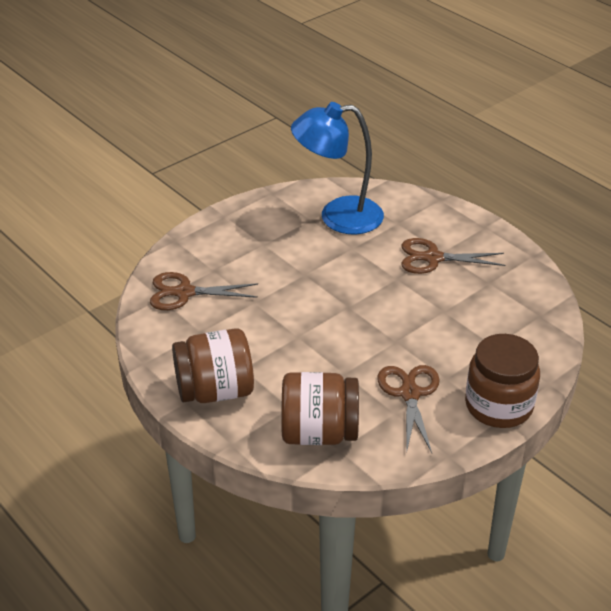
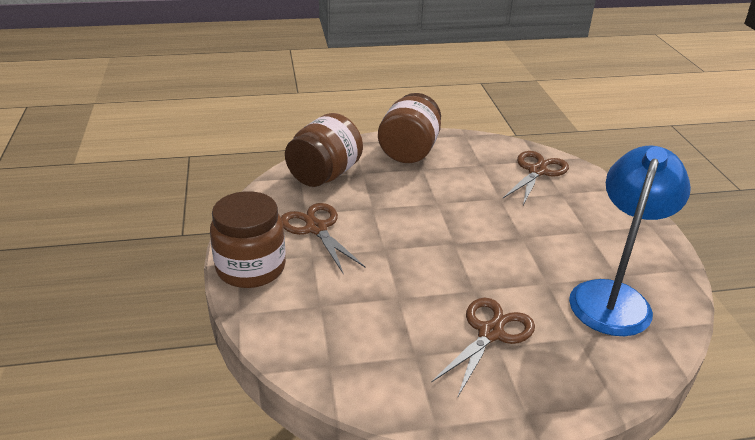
camera: 120 degrees right, 5 degrees down
brown scissors [377,365,439,454] -> brown scissors turned 150 degrees counterclockwise [281,203,365,273]

